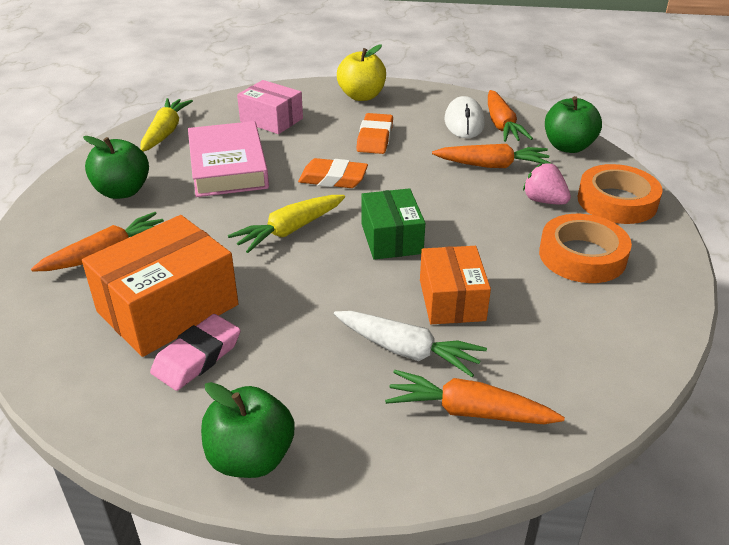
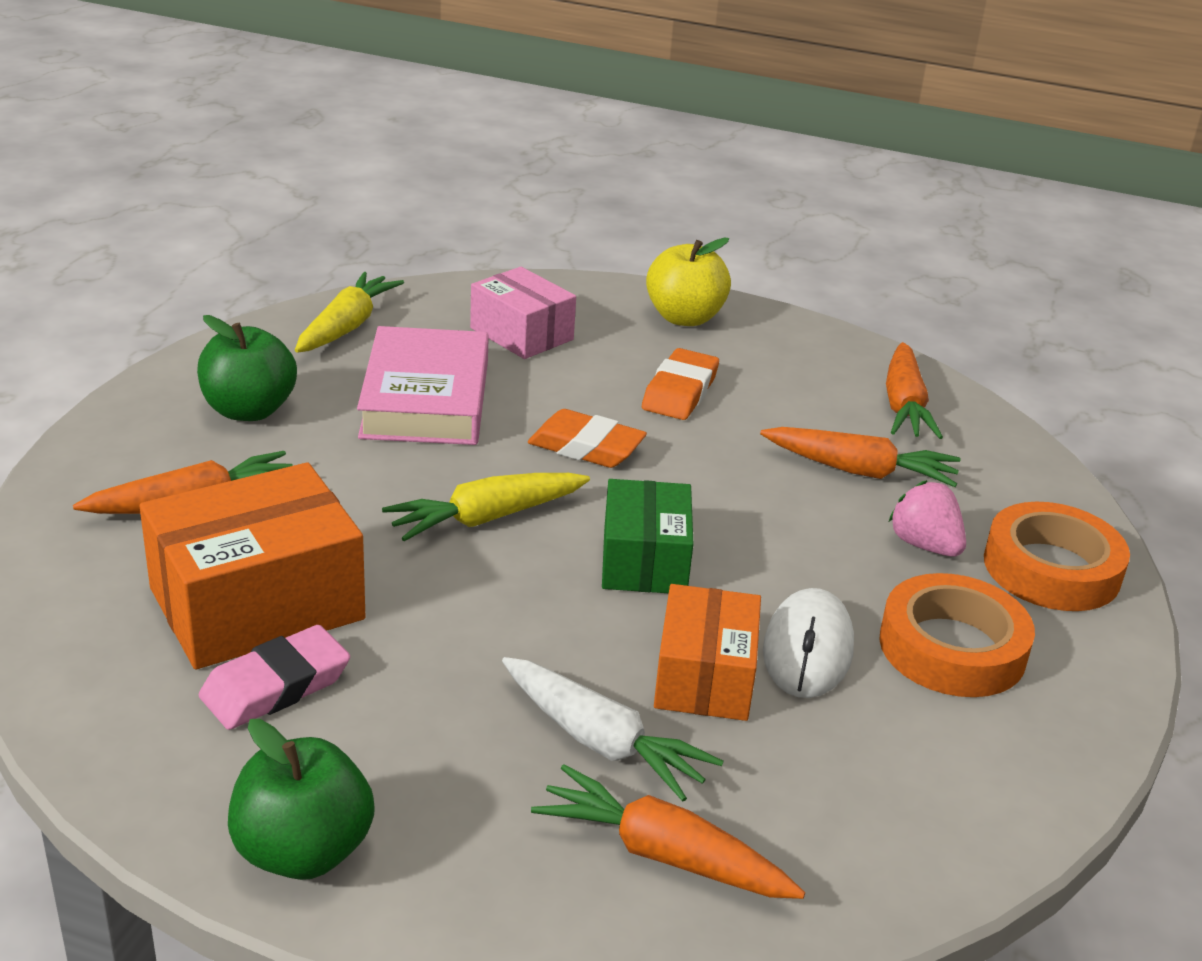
camera: 10 degrees right, 5 degrees down
white mouse [445,96,485,138] -> white mouse moved to [763,588,854,698]
green apple [545,96,602,153] -> none

